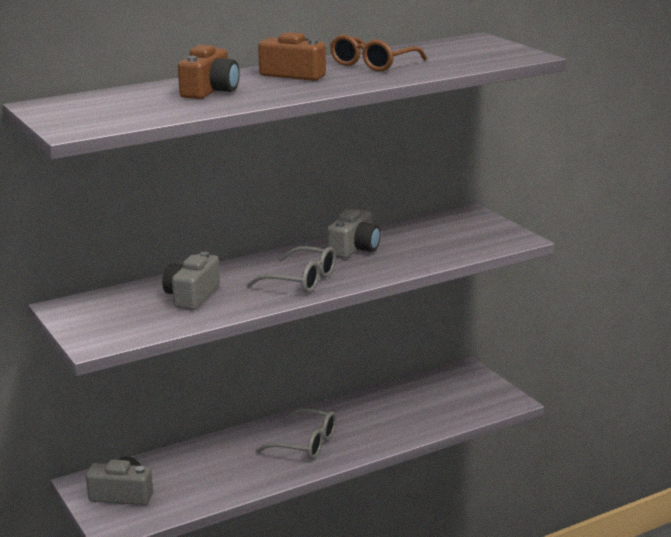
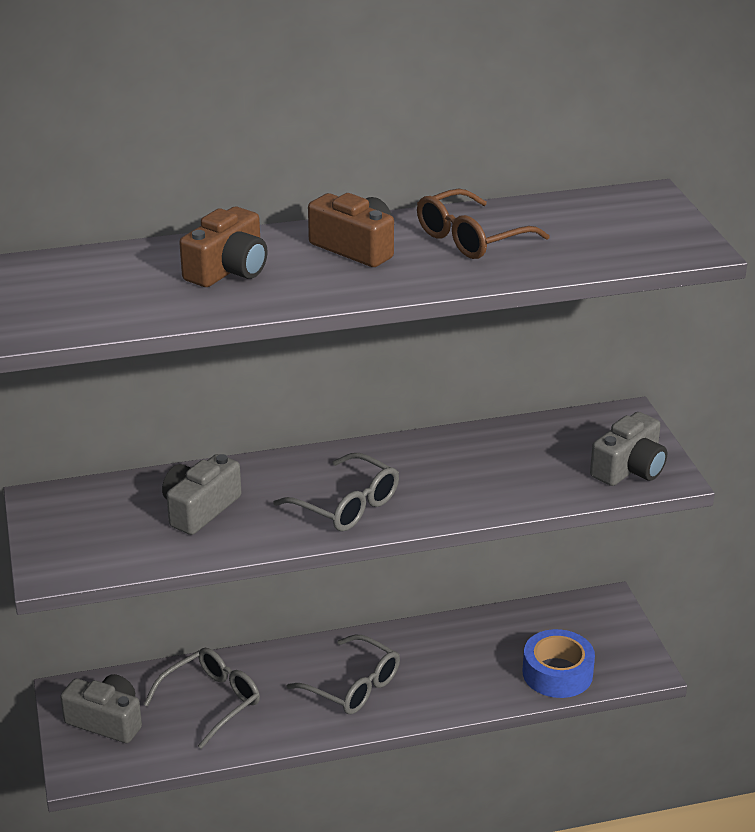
camera: 15 degrees right, 10 degrees up
grey camera [327,209,381,258] -> grey camera moved to [590,412,667,486]
none -> grey glasses [143,647,260,749]
none -> blue tape [523,629,595,698]

